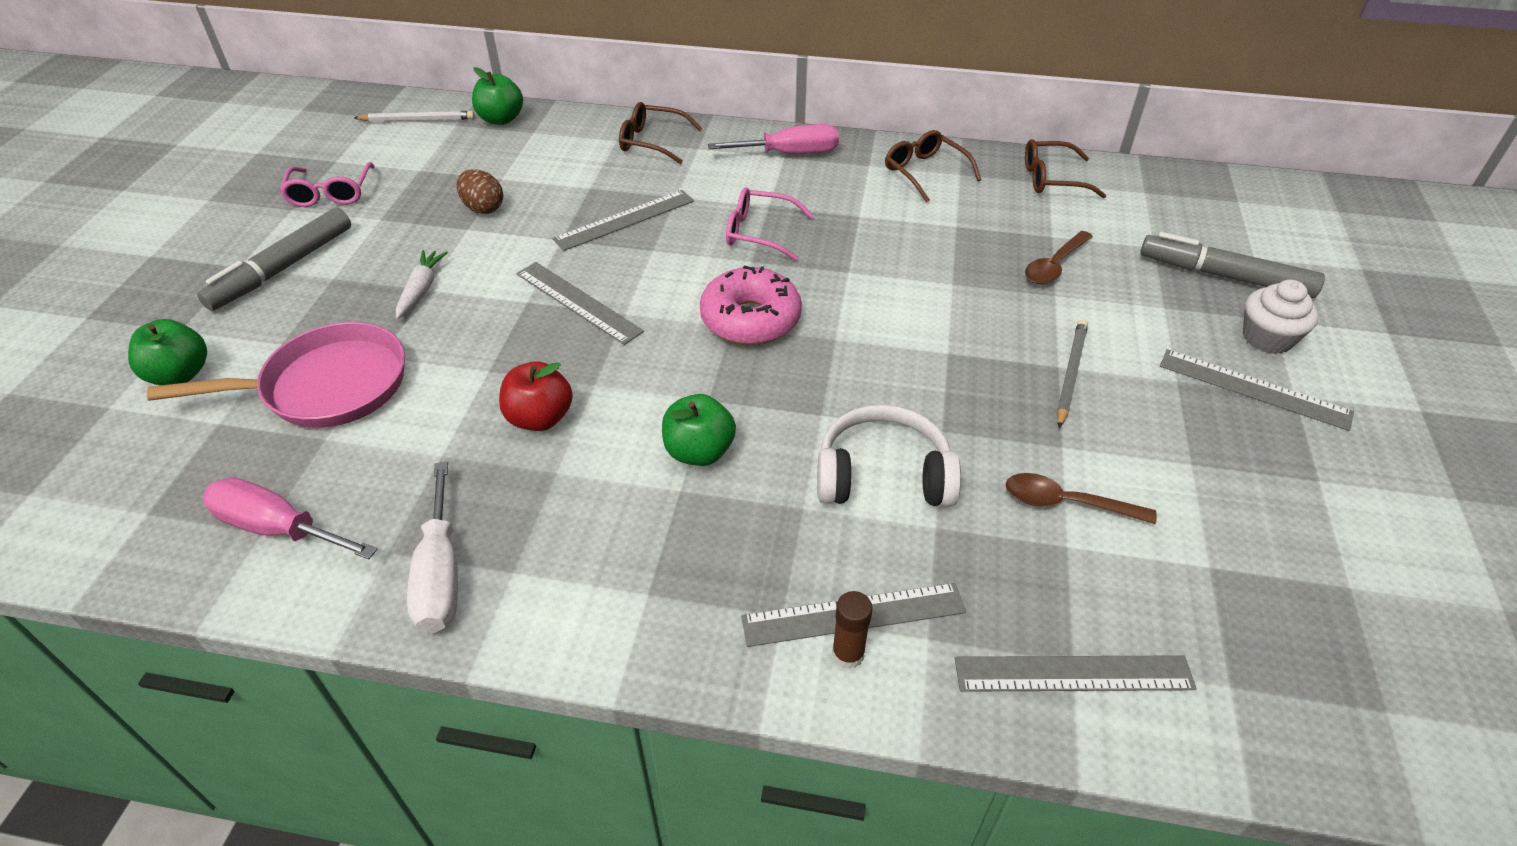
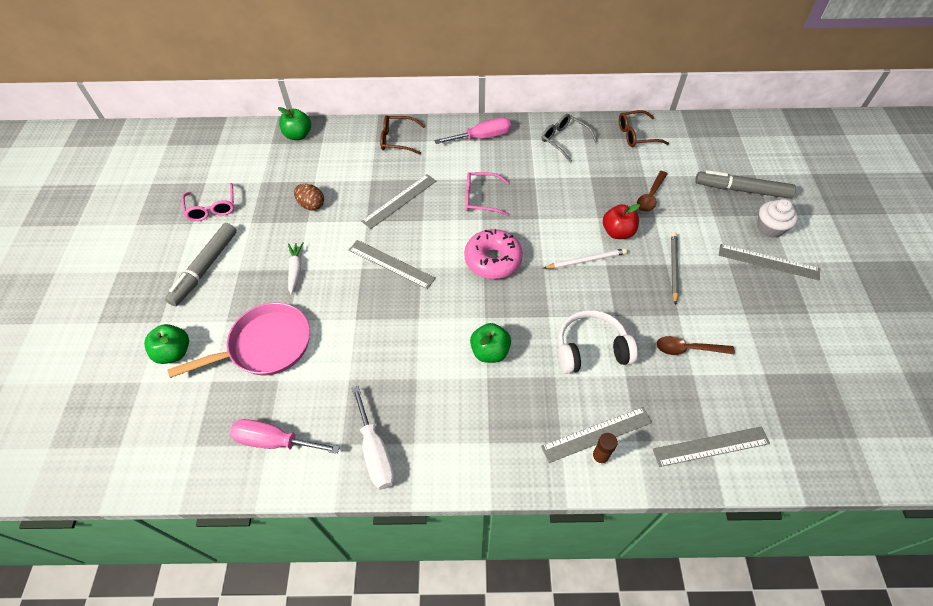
camera: 10 degrees left, 10 degrees up
white pencil [354,111,475,122] -> white pencil moved to [544,248,627,269]
red apple [499,361,573,431] -> red apple moved to [603,204,640,239]
brown glasses [885,130,981,203] -> grey glasses [541,114,598,163]

